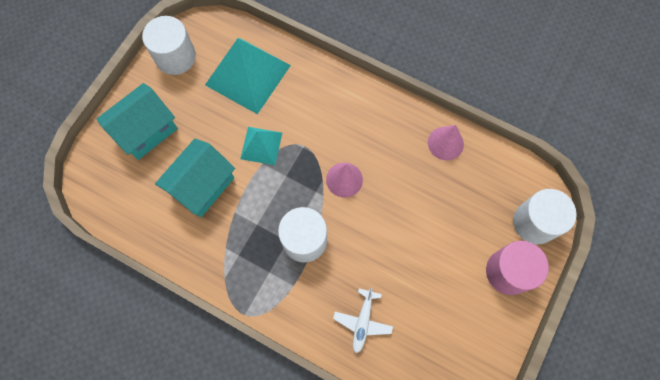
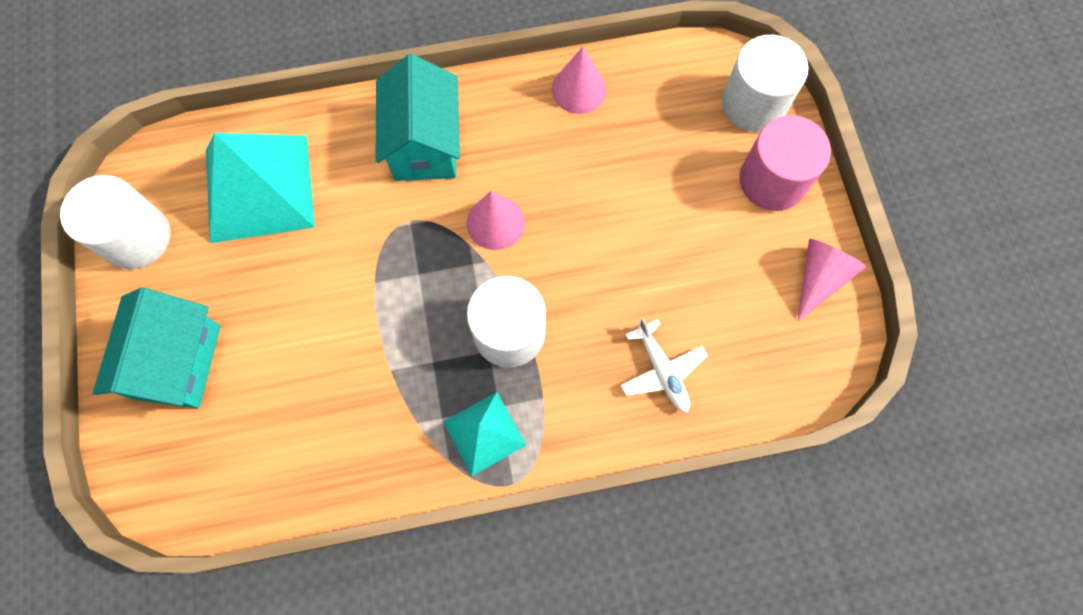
camera: 40 degrees left, 0 degrees up
turquoise house [155,139,235,217] -> turquoise house moved to [375,54,460,181]
turquoise pyramid [240,127,282,165] -> turquoise pyramid moved to [443,392,526,476]
none -> pink cone [798,239,866,321]

